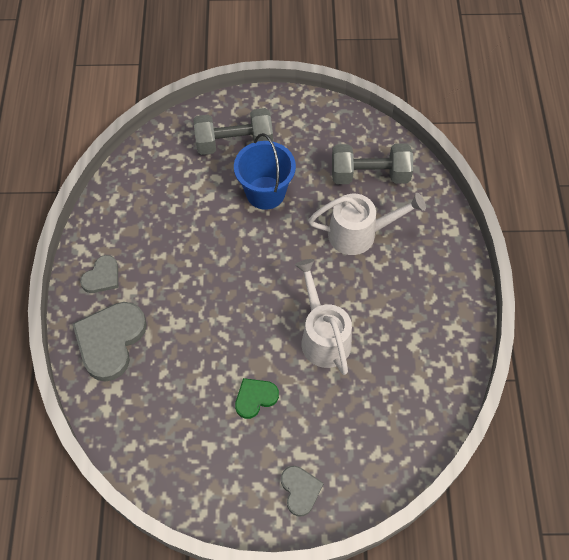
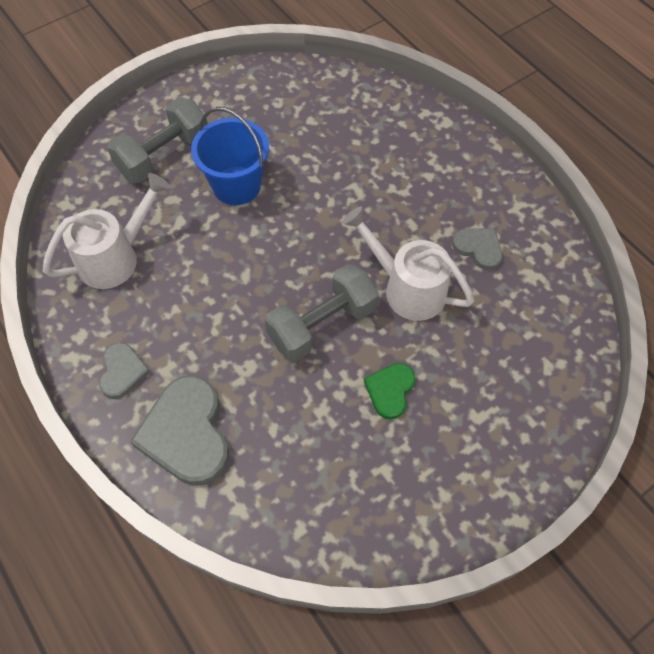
camera: 35 degrees left, 0 degrees up
grey heart [281,466,323,517] -> grey heart moved to [452,228,503,270]
white watering can [308,193,426,255] -> white watering can moved to [43,173,170,289]
grey dumbbell [332,143,413,184] -> grey dumbbell moved to [265,264,379,362]

